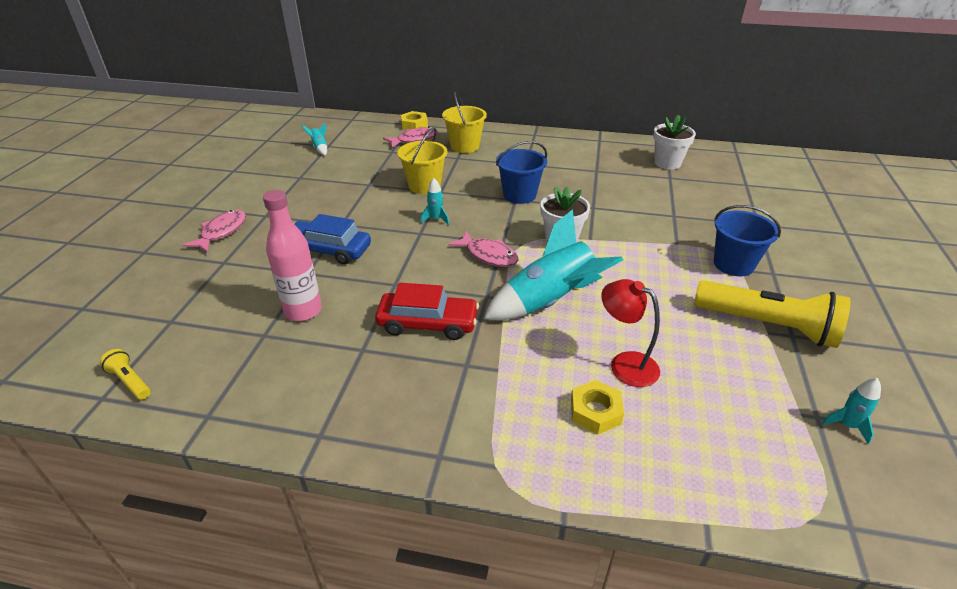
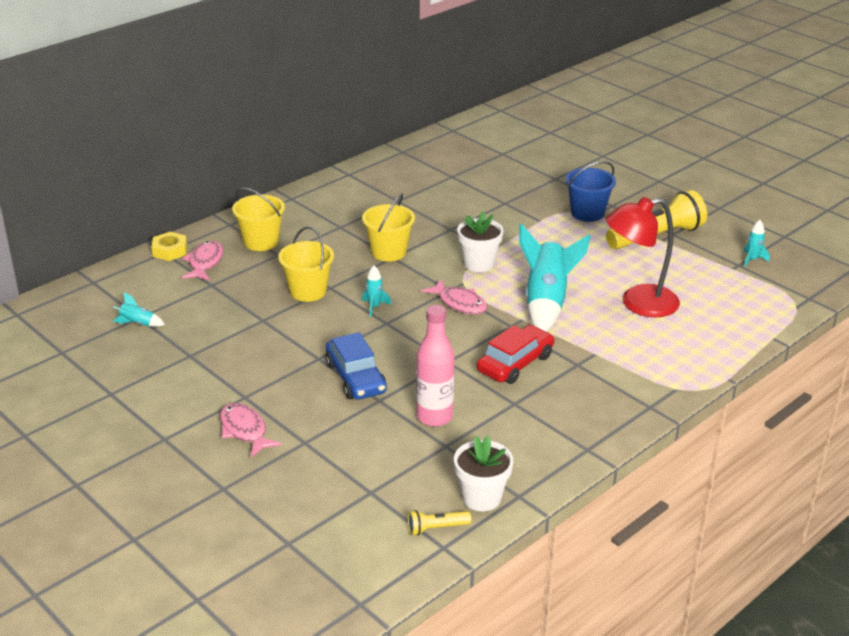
camera: 55 degrees left, 5 degrees down
blue car [294,214,371,265] -> blue car turned 75 degrees counterclockwise [326,332,387,400]
pink fish [448,231,519,267] -> pink fish turned 60 degrees clockwise [421,279,487,315]
blue bucket [496,141,547,204] -> yellow bucket [362,193,415,262]
yellow nut [571,380,624,435] -> none
red lamp [601,279,660,387] -> red lamp [606,197,680,318], size x1.53
white flower pot [653,114,696,170] -> white flower pot moved to [454,436,513,511]

